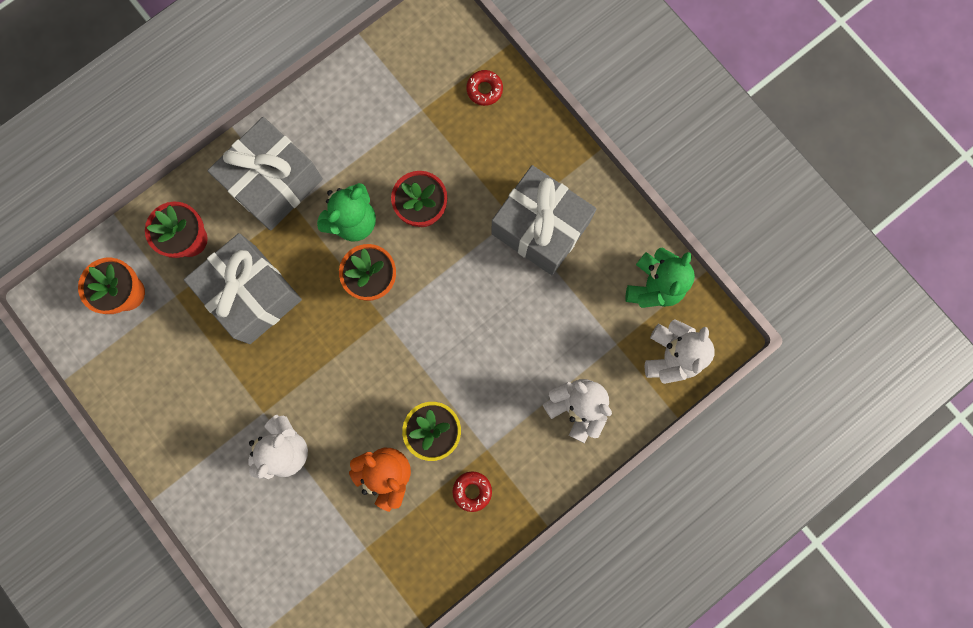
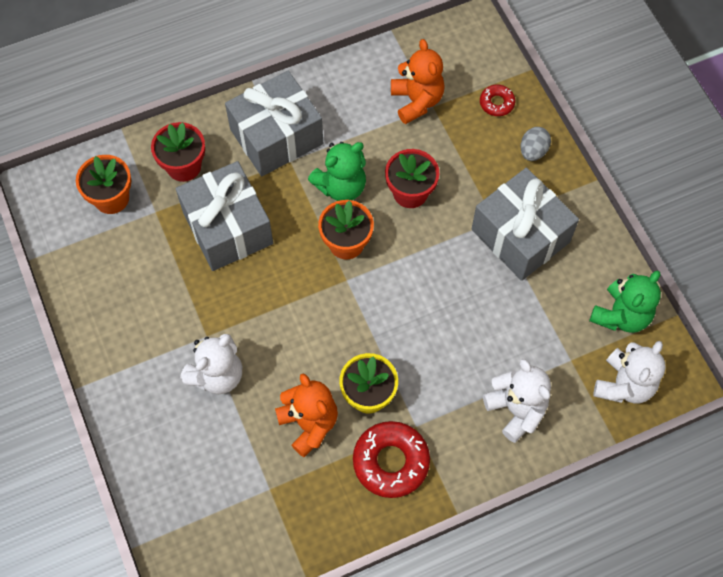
camera: 15 degrees right, 15 degrees down
red donut [453,471,492,512] -> red donut [353,421,430,498], size x1.88
none -> orange teddy bear [391,39,445,124]
none -> grey egg [521,127,551,161]

